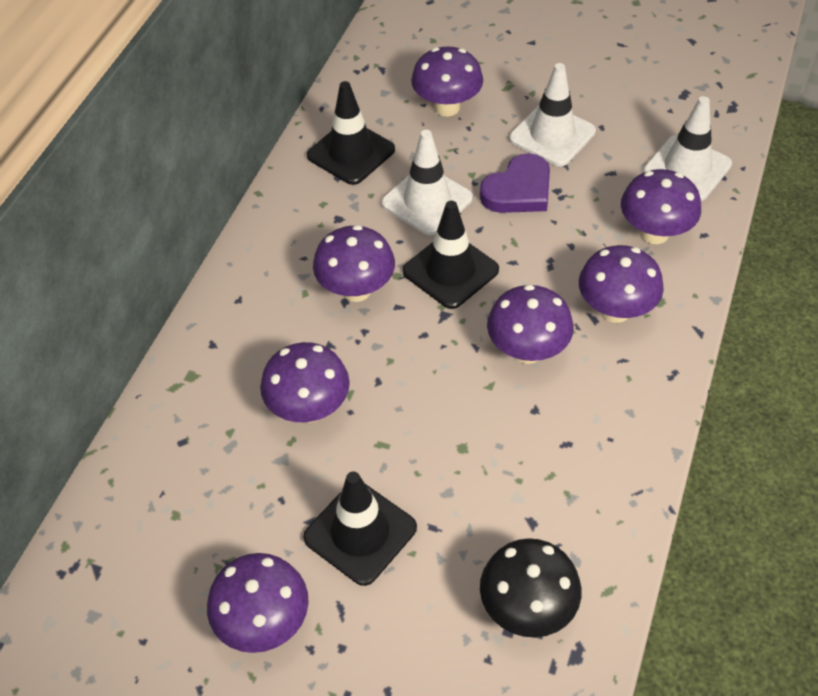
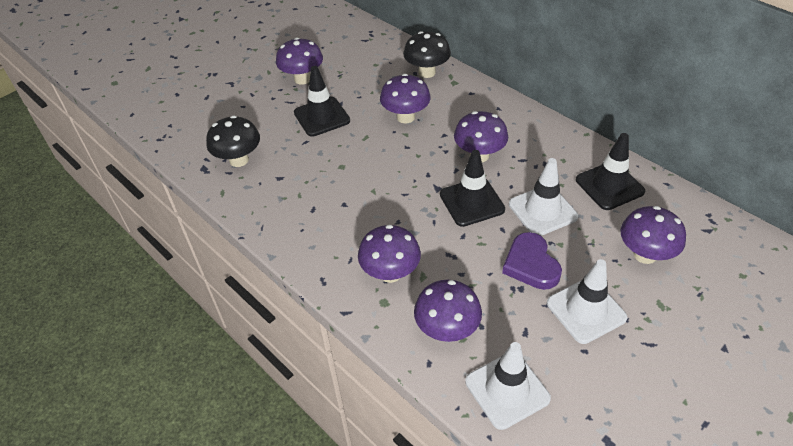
camera: 115 degrees right, 5 degrees down
purple mushroom [487,285,574,364] -> none
none -> black mushroom [403,31,451,78]

